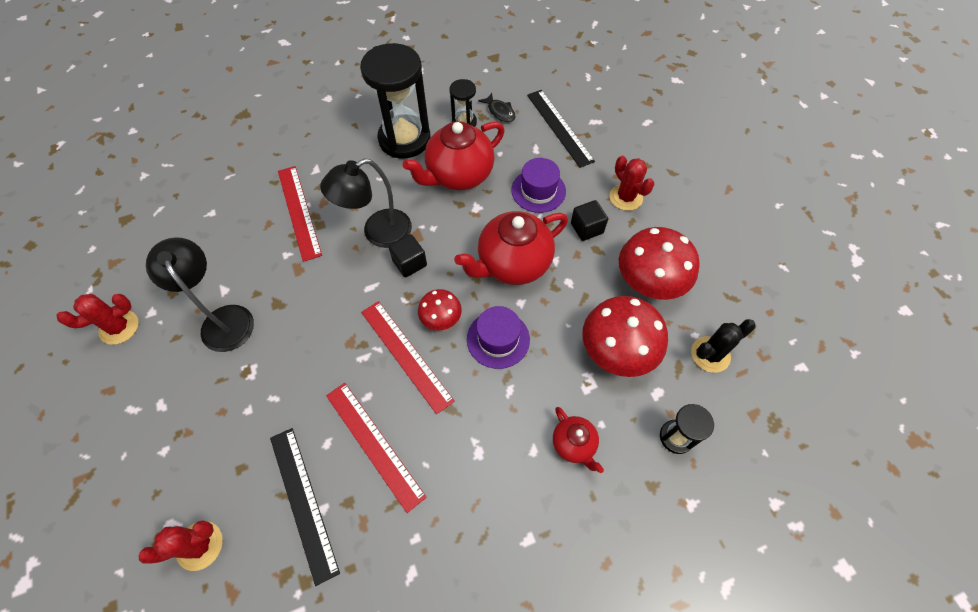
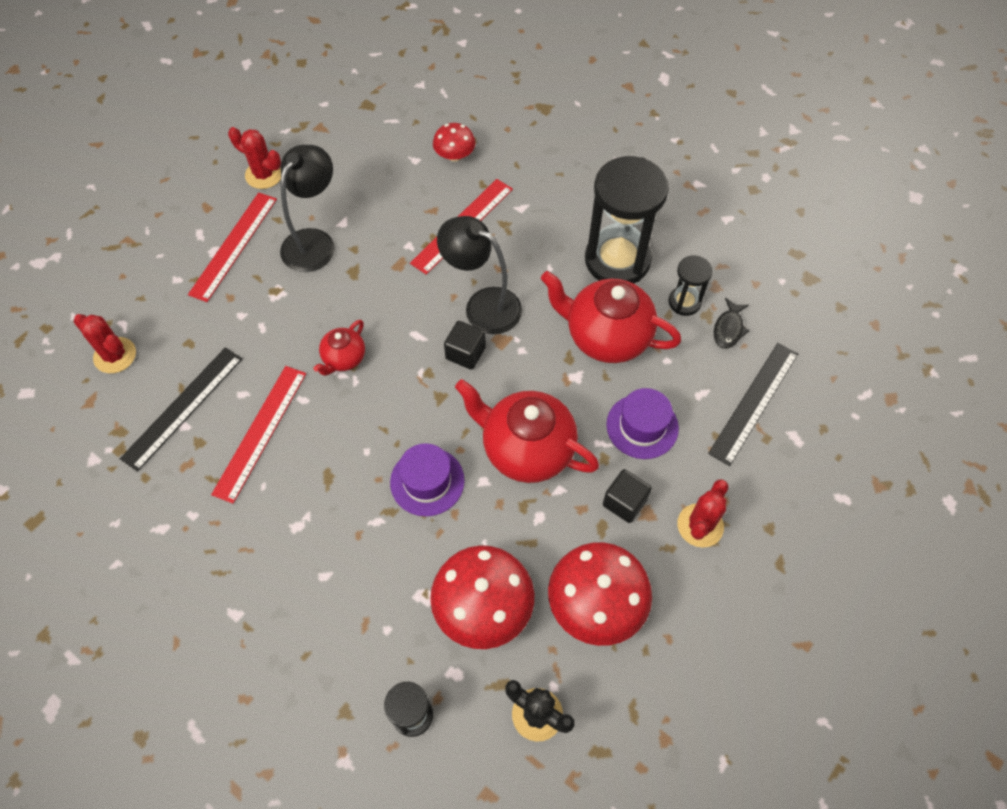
camera: 60 degrees right, 0 degrees up
red ruler [361,301,455,414] -> red ruler moved to [188,192,277,302]
red mushroom [418,289,462,330] -> red mushroom moved to [433,123,476,162]
red teapot [553,407,604,473] -> red teapot moved to [314,320,365,376]

